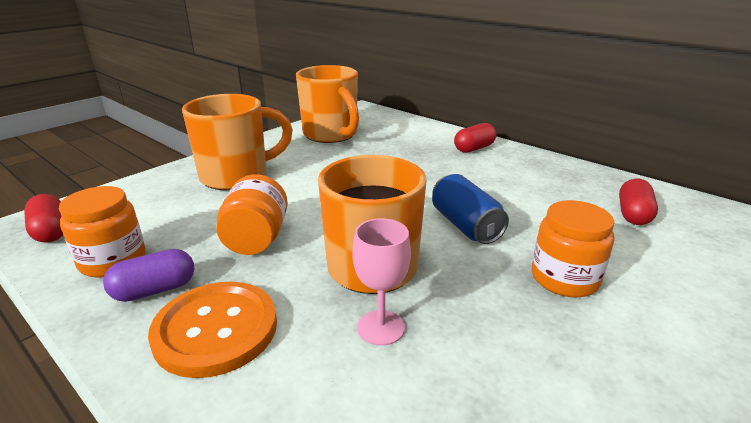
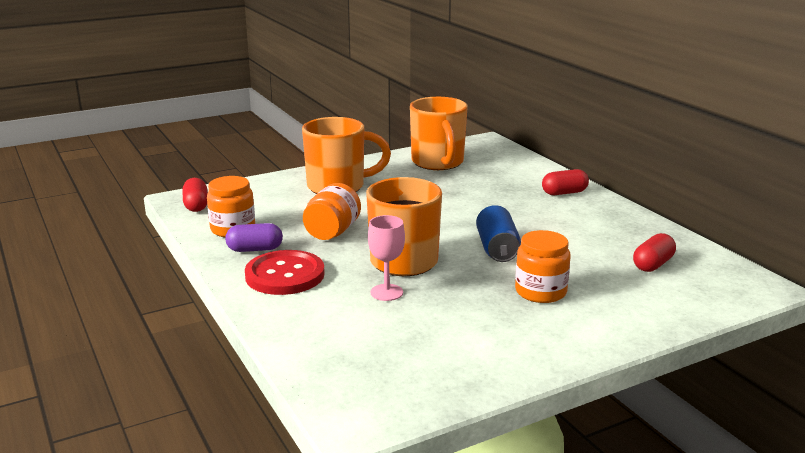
camera: 20 degrees right, 5 degrees down
orange button [148,282,277,378] -> red button [245,250,325,295]

